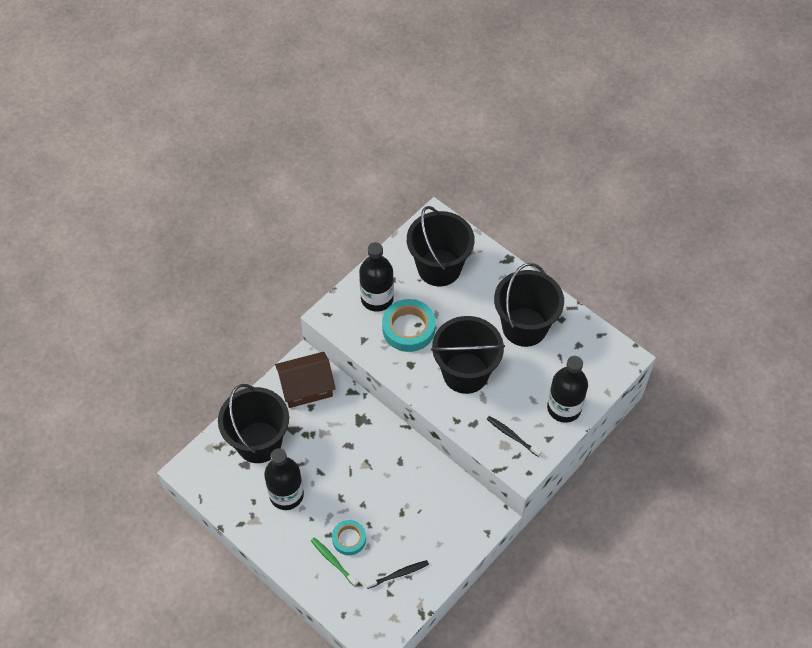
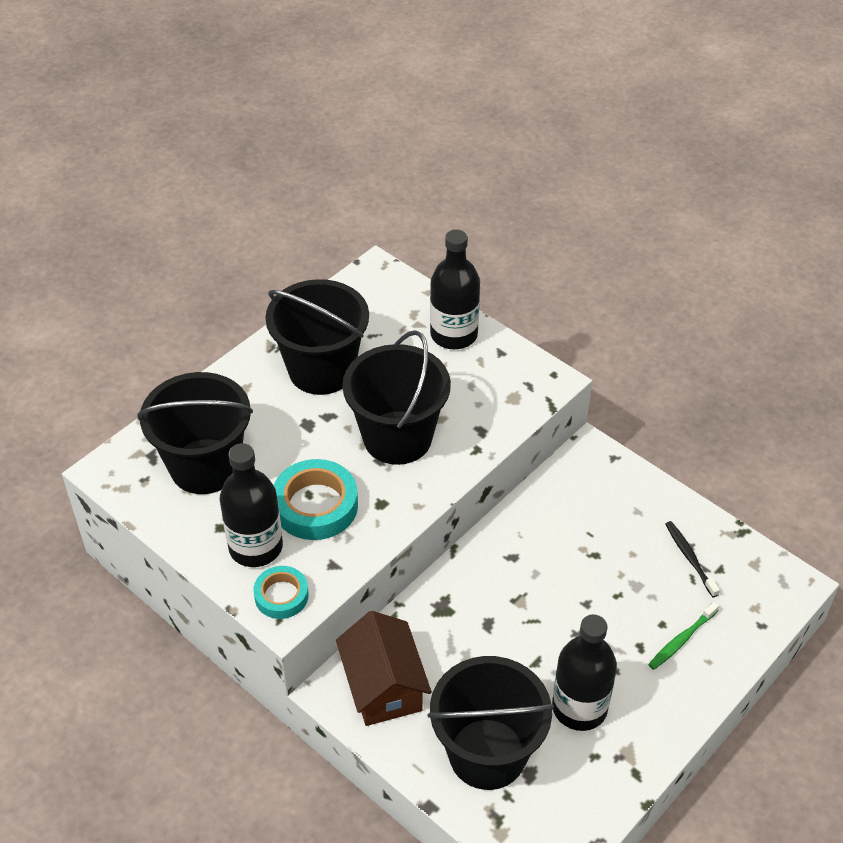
camera: 90 degrees left, 10 degrees down
turquoise tape [332,520,366,555] -> turquoise tape moved to [253,566,309,619]
black toothbrush [487,416,542,457] -> none

